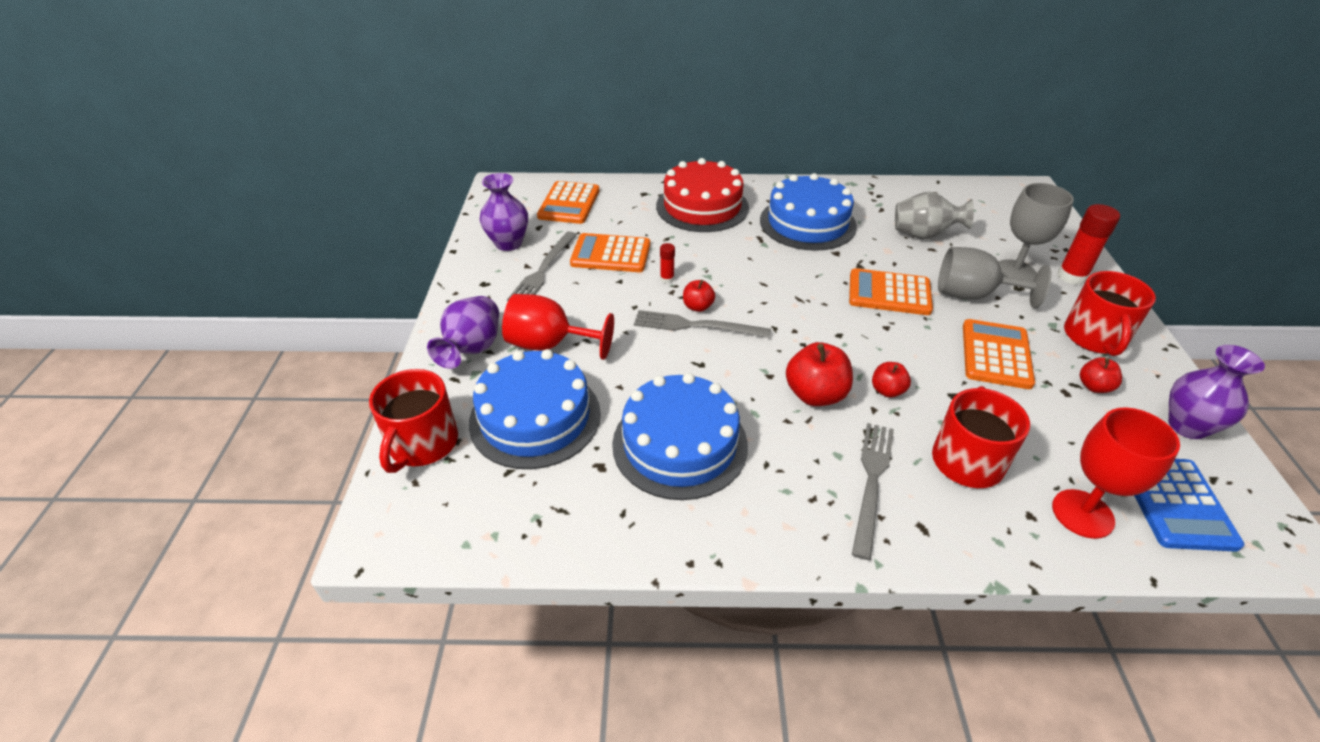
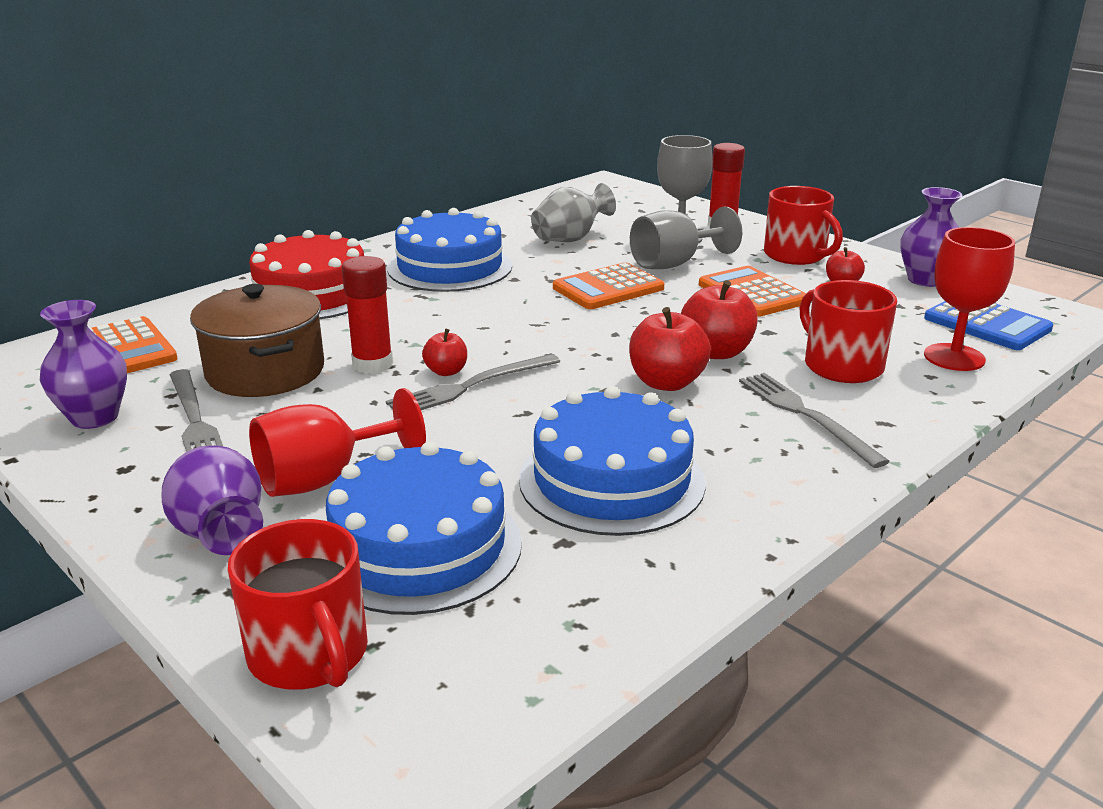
camera: 45 degrees left, 15 degrees down
orange calculator [570,233,650,272] -> brown pot [190,284,324,397]
red glue stick [660,243,675,283] -> red glue stick [342,256,393,374], size x1.96
red apple [872,362,911,398] -> red apple [681,280,758,359], size x1.75

